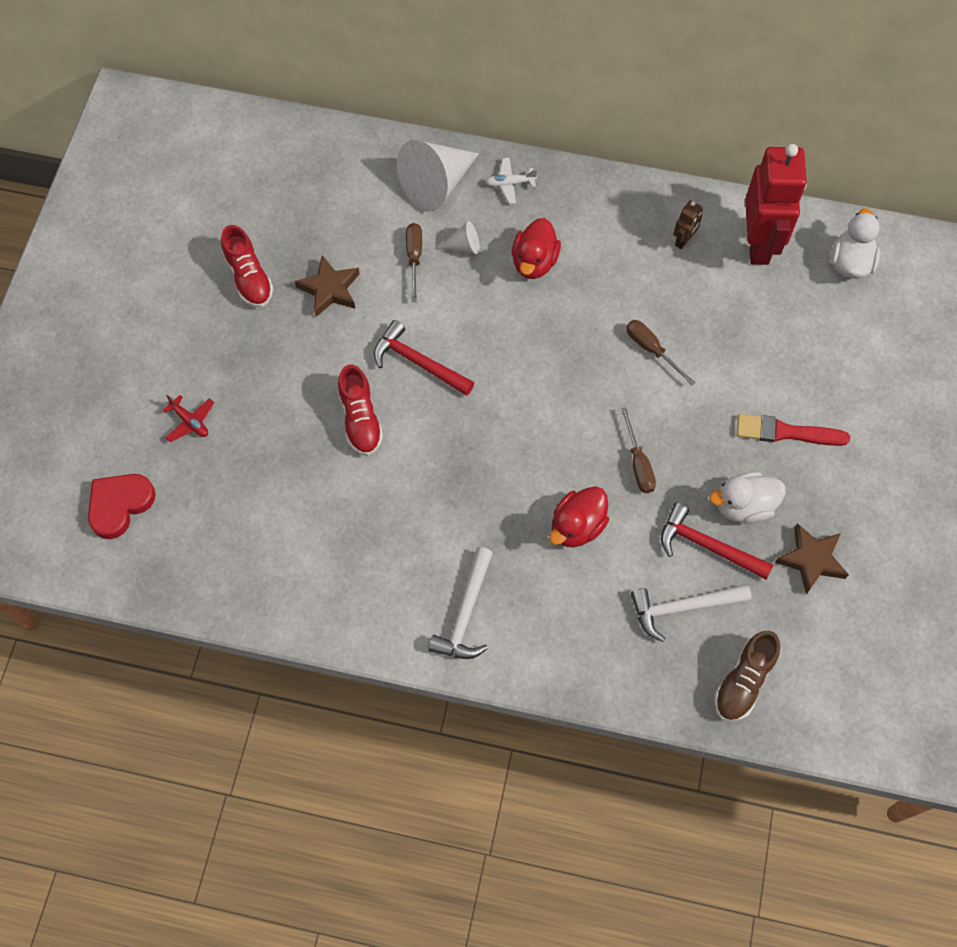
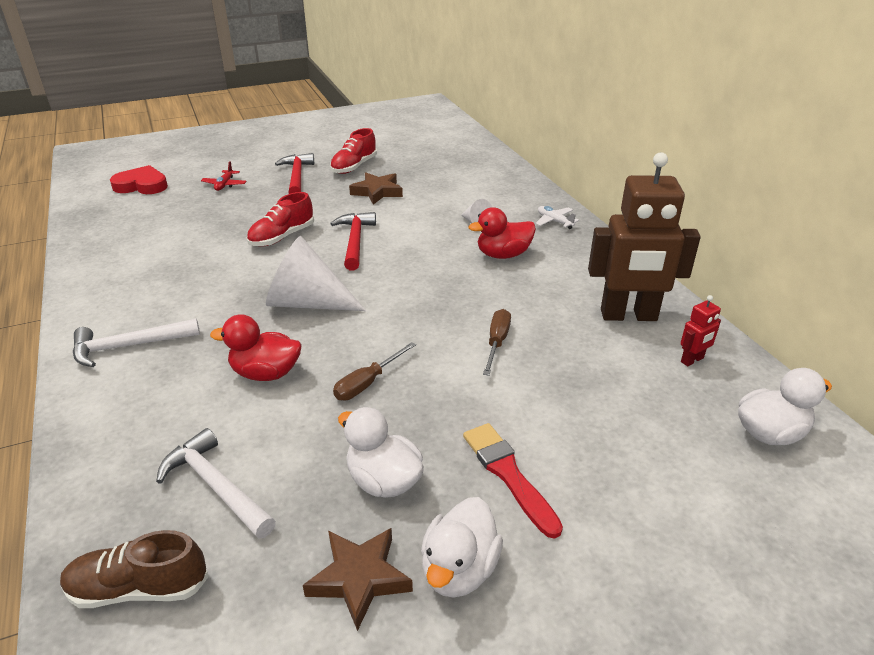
camera: 55 degrees right, 30 degrees down
white cone [397,140,479,211] -> white cone moved to [266,236,366,311]
brown screwdriver [406,223,422,301] -> none
red hammer [661,502,773,580] -> red hammer moved to [275,153,314,194]
brown robot [673,200,703,249] -> brown robot [588,152,701,321], size x2.38
red robot [745,144,807,265] -> red robot [680,295,721,366], size x0.42
none -> white duck [421,497,503,598]

